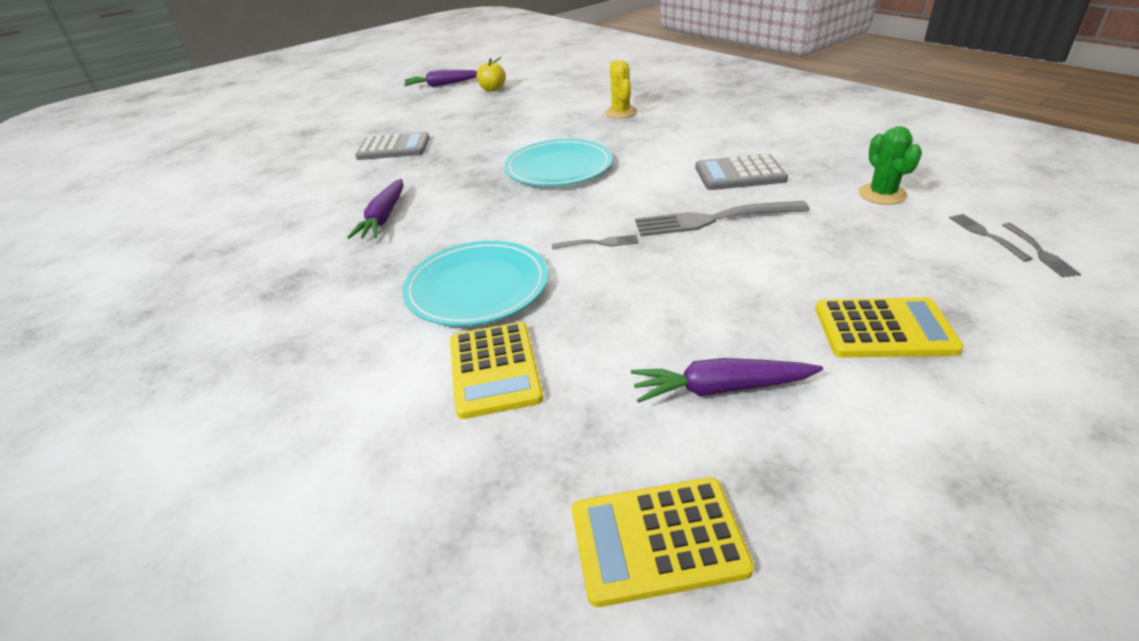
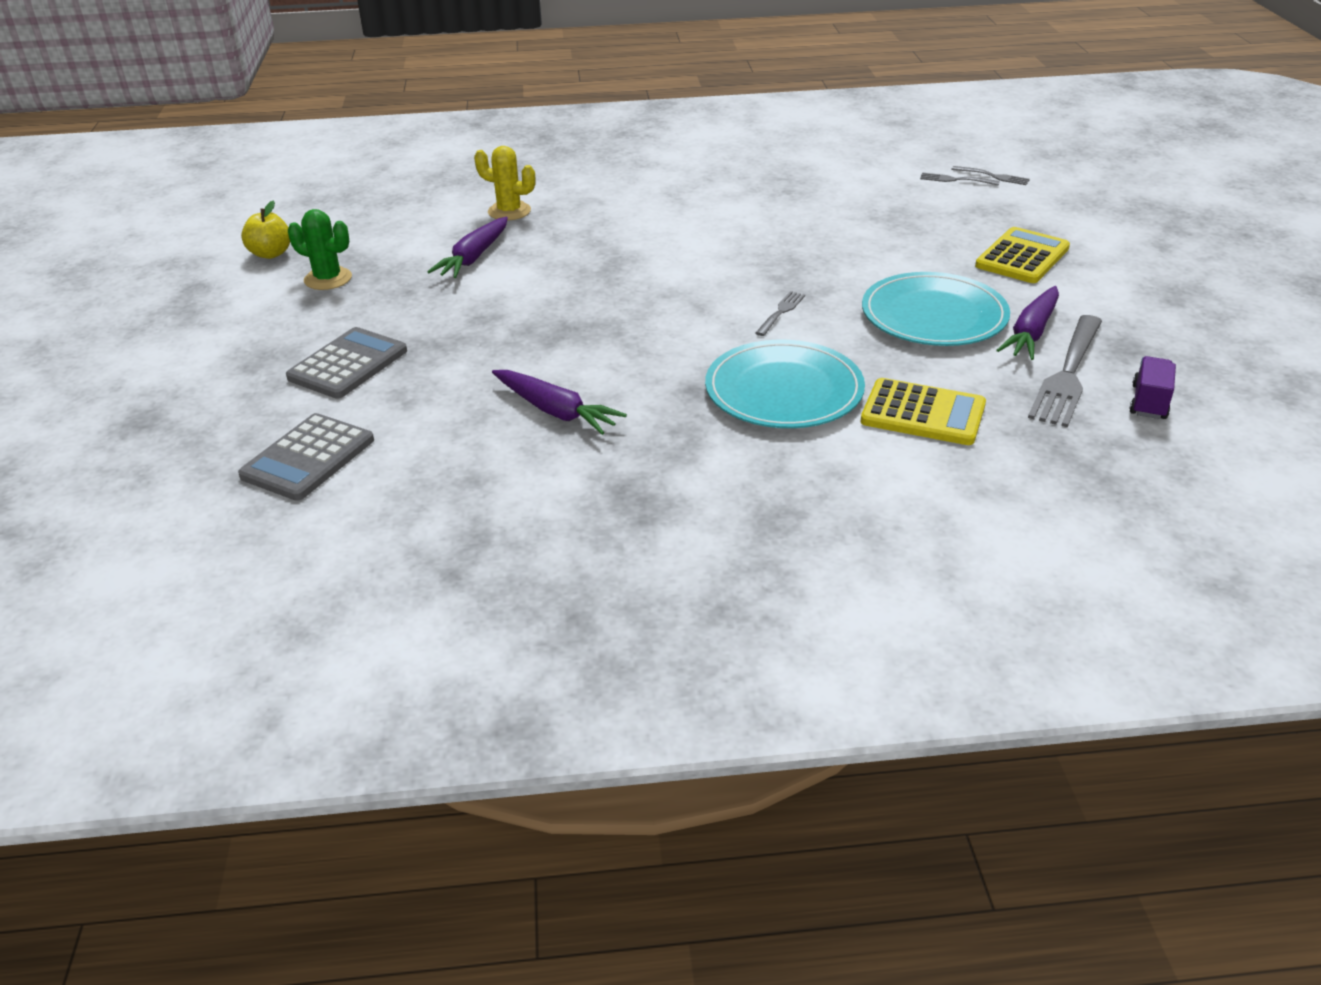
camera: 60 degrees left, 0 degrees up
purple carrot [404,70,477,87] -> purple carrot moved to [427,217,508,278]
turquoise plate [504,139,613,186] -> turquoise plate moved to [862,272,1010,346]
yellow calculator [572,477,754,607] -> purple truck [1129,356,1176,419]
grey fork [635,201,810,236] -> grey fork moved to [1028,315,1102,427]
grey calculator [695,154,788,190] -> grey calculator moved to [238,413,374,501]
green cactus [859,126,922,205] -> green cactus moved to [288,209,352,290]

